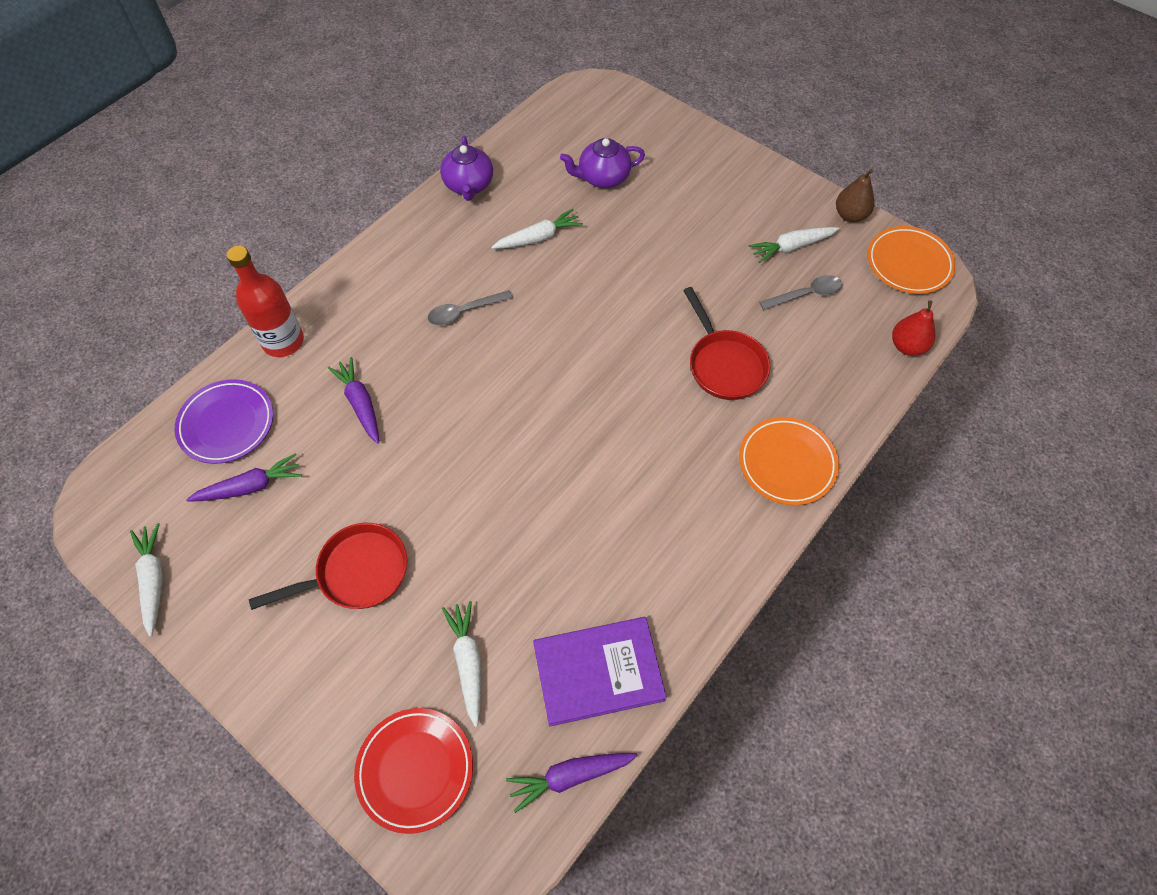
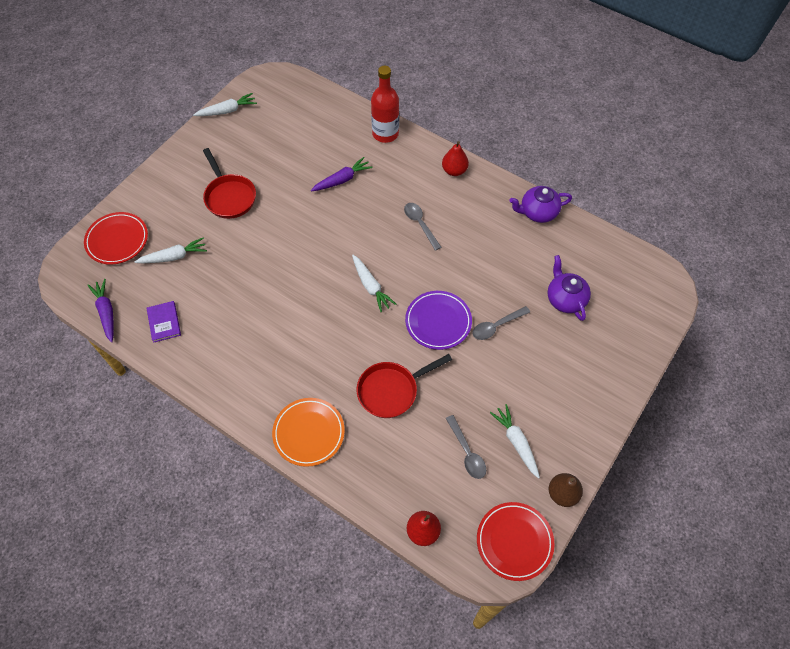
camera: 85 degrees right, 0 degrees up
purple plate [175,379,273,464] -> purple plate moved to [405,291,472,350]
purple carrot [186,453,302,502] -> none
white carrot [491,209,583,249] -> white carrot moved to [352,255,396,312]
purple book [533,617,667,726] -> purple book [147,301,181,343], size x0.55
orange plate [867,226,956,294] -> red plate [477,502,555,581]
none -> red pear [442,141,469,176]
none -> grey spoon [472,306,530,340]

